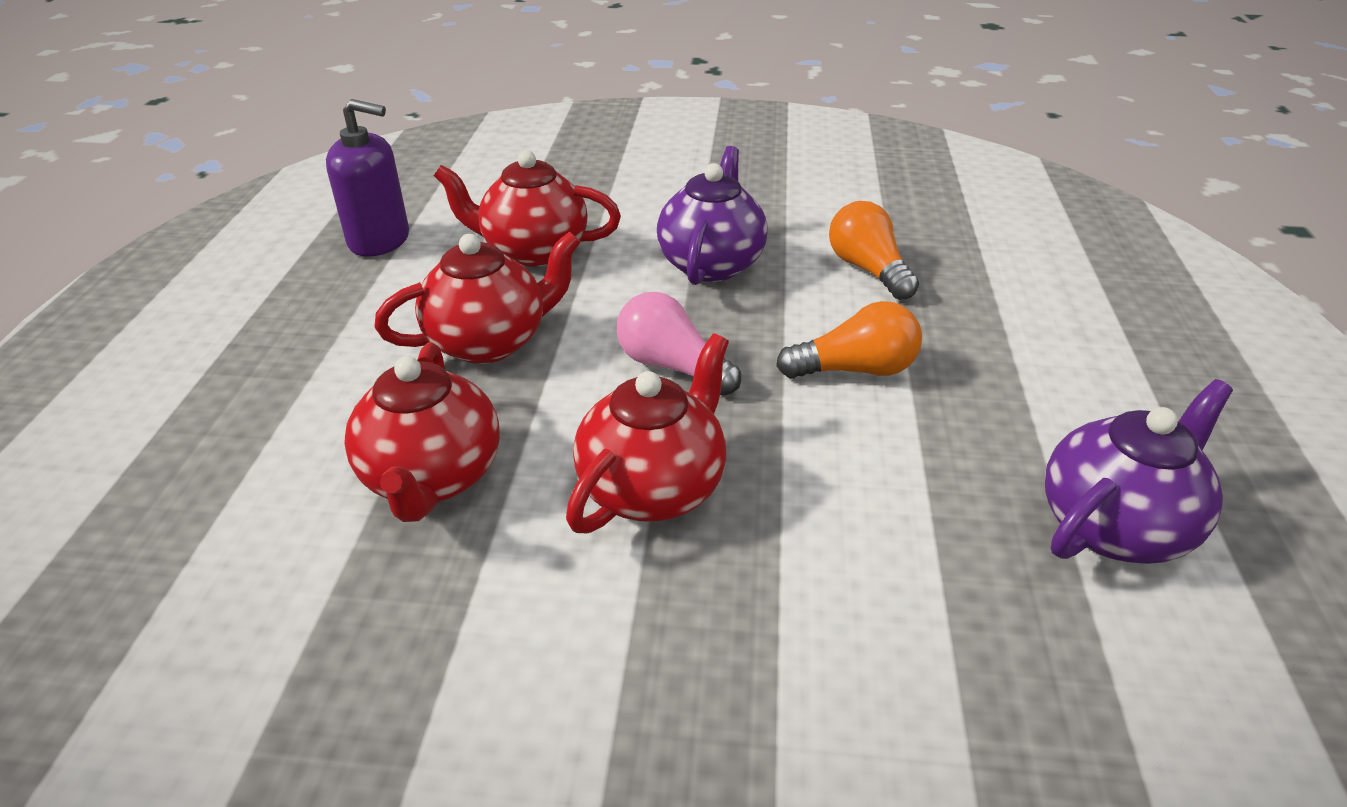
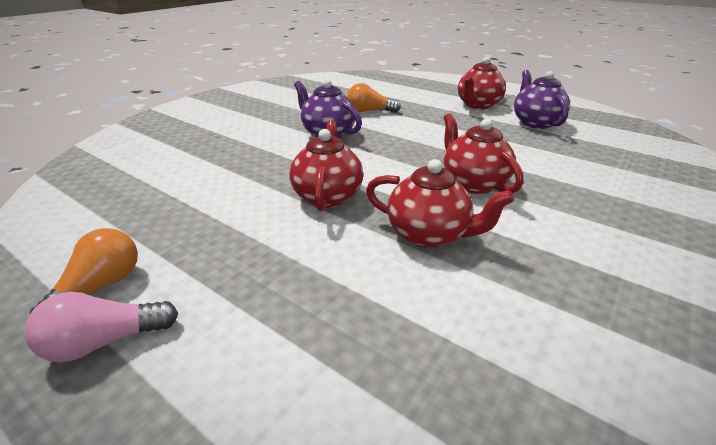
camera: 60 degrees left, 5 degrees down
purple soap dispenser [326,99,409,256] -> none
red teapot [434,150,621,267] -> red teapot moved to [458,57,506,109]
pink light bulb [617,292,741,395] -> pink light bulb moved to [24,292,179,362]
orange light bulb [776,301,922,379] -> orange light bulb moved to [30,228,138,313]

